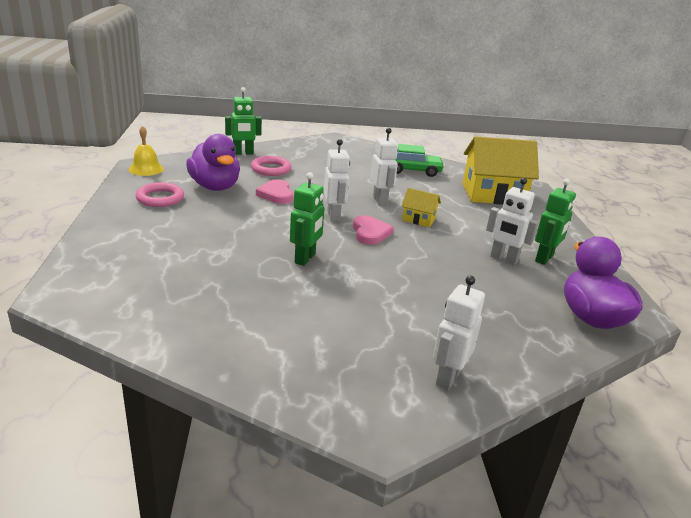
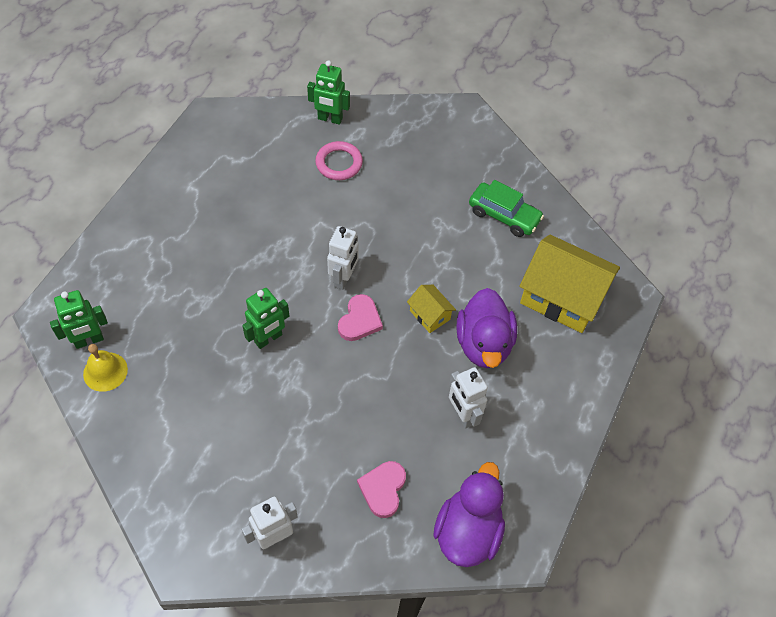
camera: 30 degrees right, 30 degrees up
yellow bell [129,126,164,176] -> yellow bell moved to [83,344,128,392]
pink ring [135,182,184,207] -> none
purple duck [186,134,240,191] -> purple duck moved to [457,288,517,368]
pink heart [256,179,293,204] -> pink heart moved to [357,461,406,518]
white robot [370,128,398,205] -> none
green robot [535,179,576,265] -> green robot moved to [50,290,108,349]

